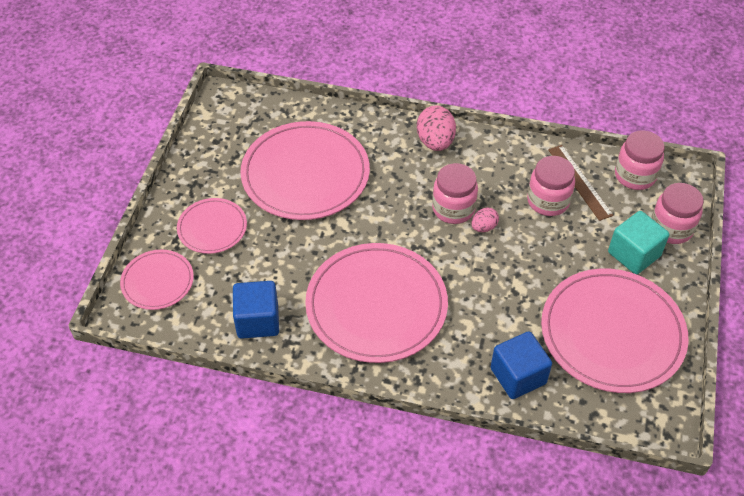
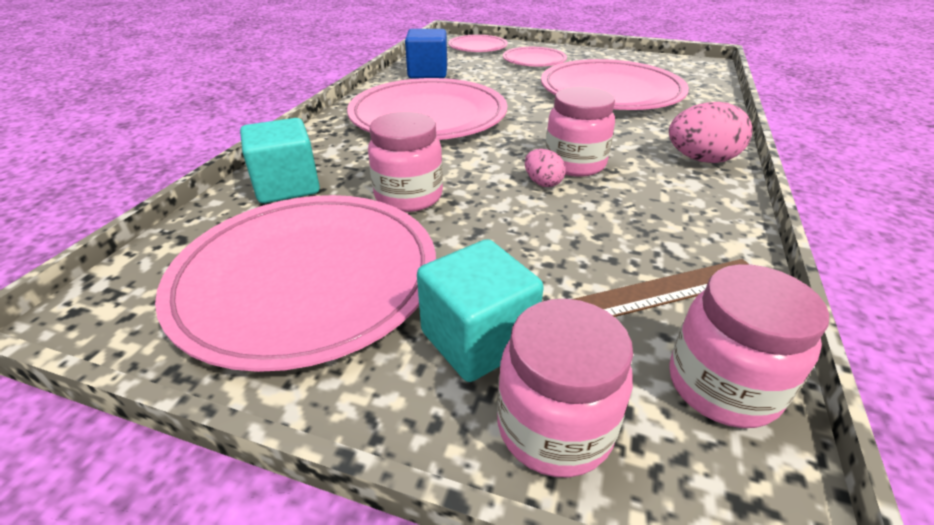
camera: 95 degrees right, 15 degrees down
blue cube [491,331,552,399] -> turquoise cube [240,118,320,203]
pink jar [527,156,575,216] -> pink jar moved to [368,112,443,212]

